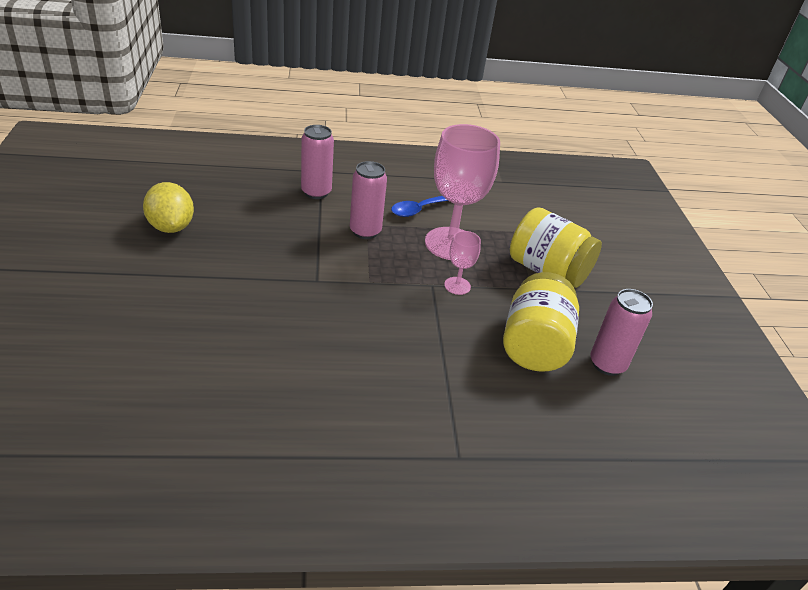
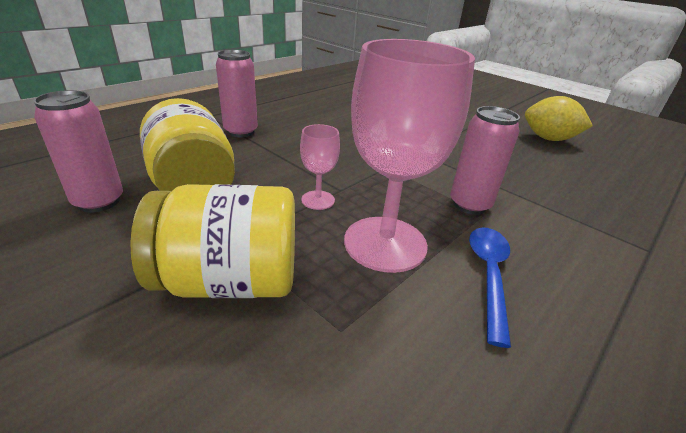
camera: 140 degrees right, 5 degrees down
pink can [301,125,334,199] -> pink can moved to [216,50,258,137]

